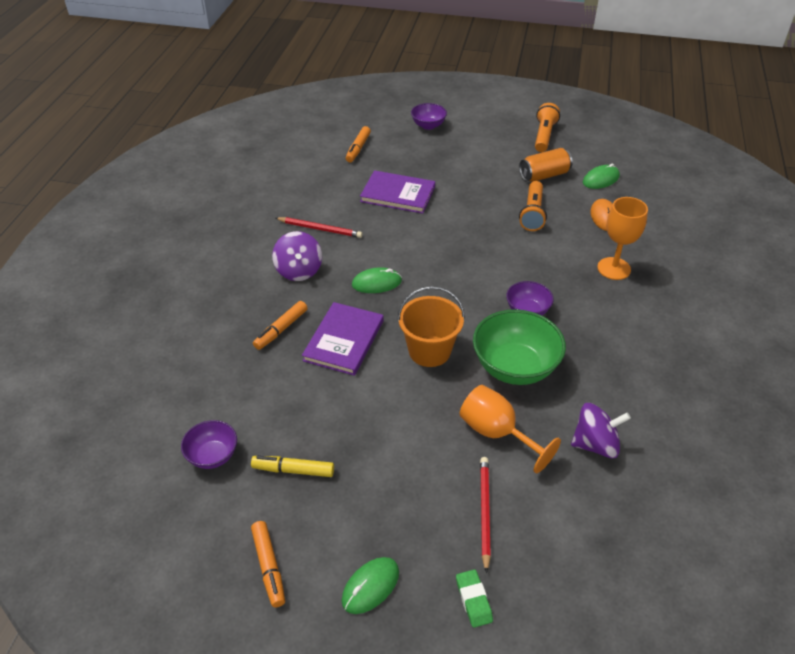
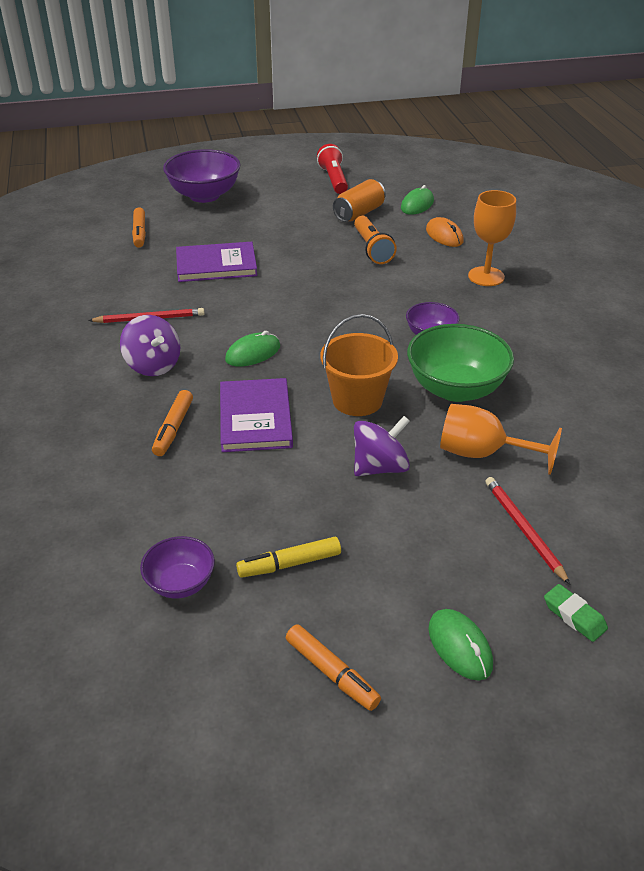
camera: 25 degrees left, 5 degrees down
green mouse [342,557,399,614] -> green mouse turned 45 degrees counterclockwise [428,609,493,681]
purple bowl [411,103,447,130] -> purple bowl [163,149,240,203], size x1.81
orange flashlight [535,103,560,152] -> red flashlight [317,144,348,194]
purple spinning top [571,403,631,458] -> purple spinning top moved to [354,416,410,476]

